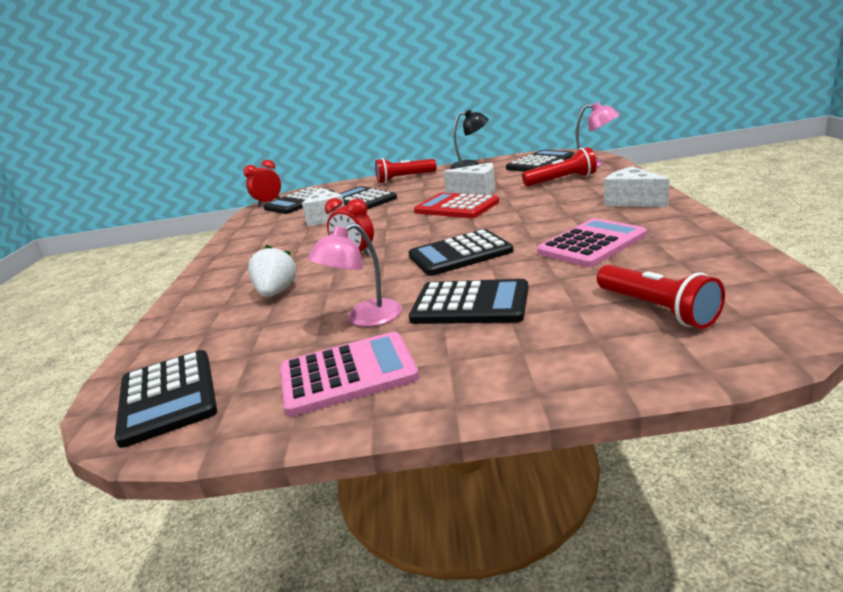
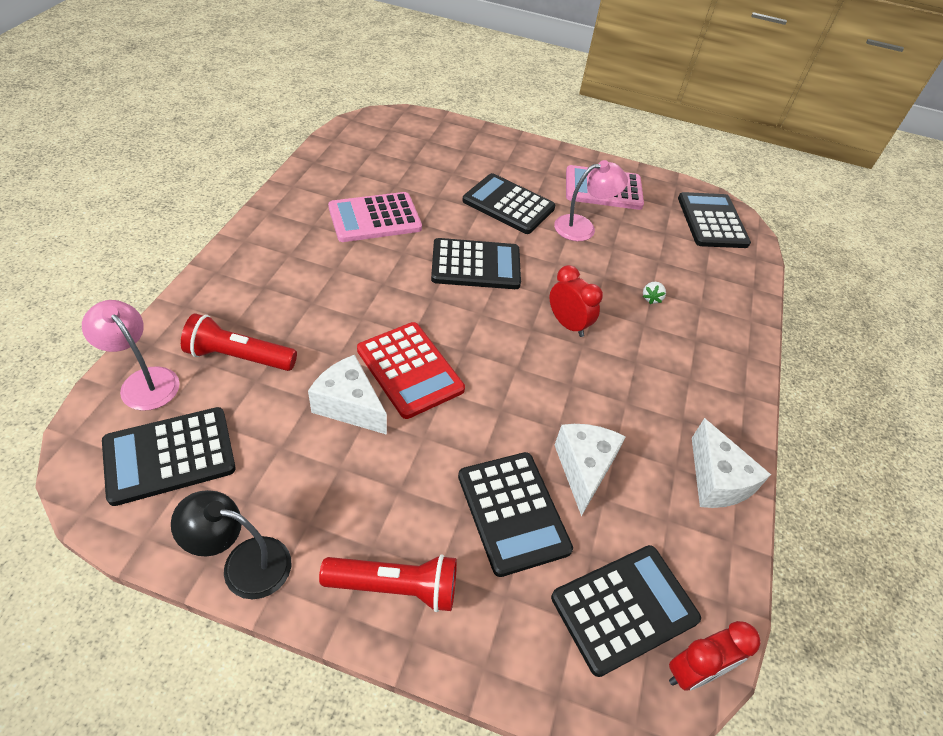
camera: 170 degrees left, 25 degrees up
white strawberry [248,245,297,297] -> white strawberry [643,282,666,304], size x0.51
red flashlight [597,265,725,329] -> none
white cheese [604,166,670,207] -> white cheese moved to [692,418,771,508]

